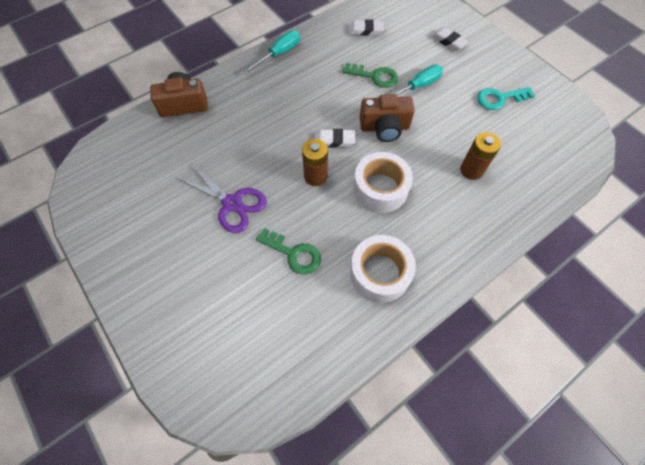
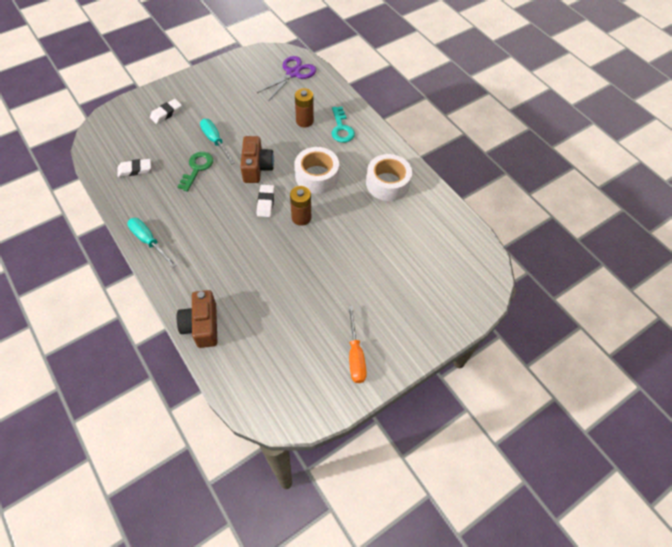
camera: 90 degrees left, 5 degrees down
purple scissors [176,163,267,233] -> purple scissors moved to [257,56,316,100]
green key [256,228,321,275] -> none
white eraser [349,19,384,36] -> white eraser turned 75 degrees clockwise [118,159,151,177]
turquoise key [477,87,535,110] -> turquoise key moved to [332,107,355,143]
none -> orange screwdriver [348,306,367,383]

